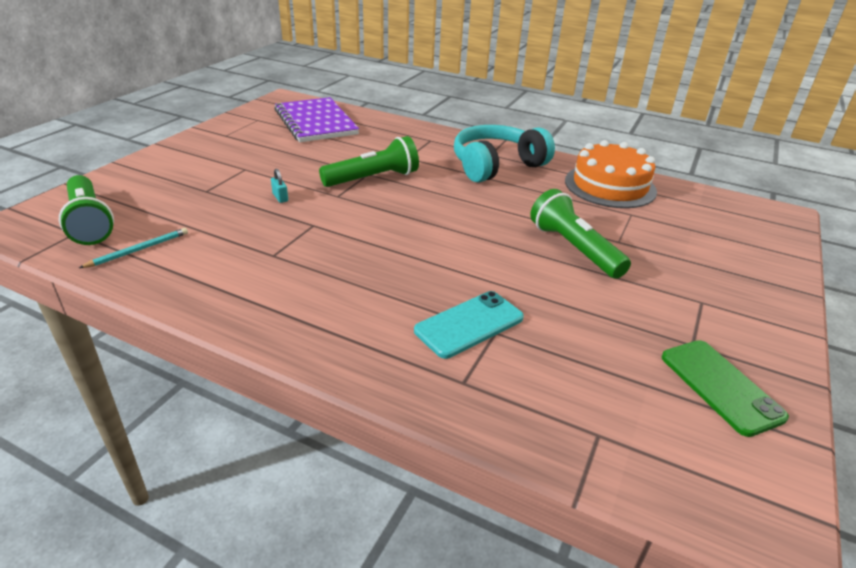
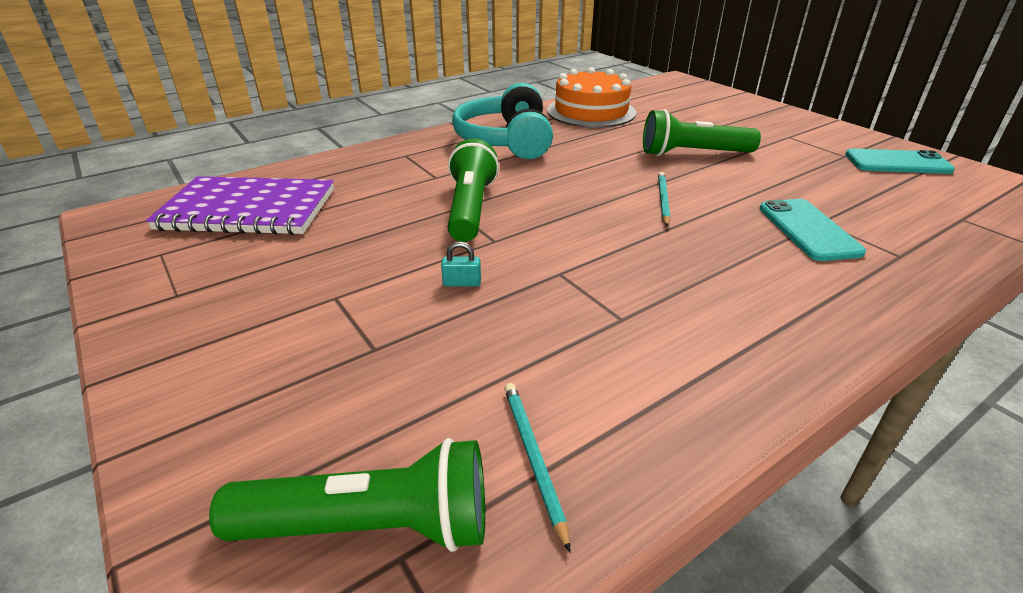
camera: 60 degrees left, 0 degrees up
green phone [662,340,789,437] -> turquoise phone [845,149,955,174]
none -> turquoise pencil [658,172,670,227]

